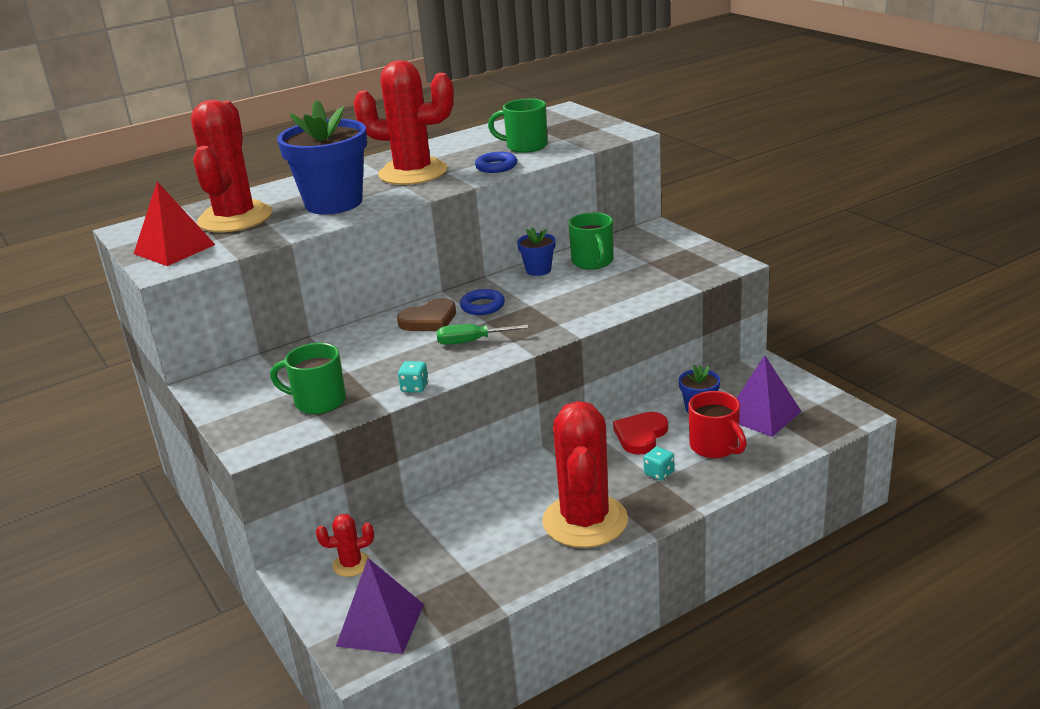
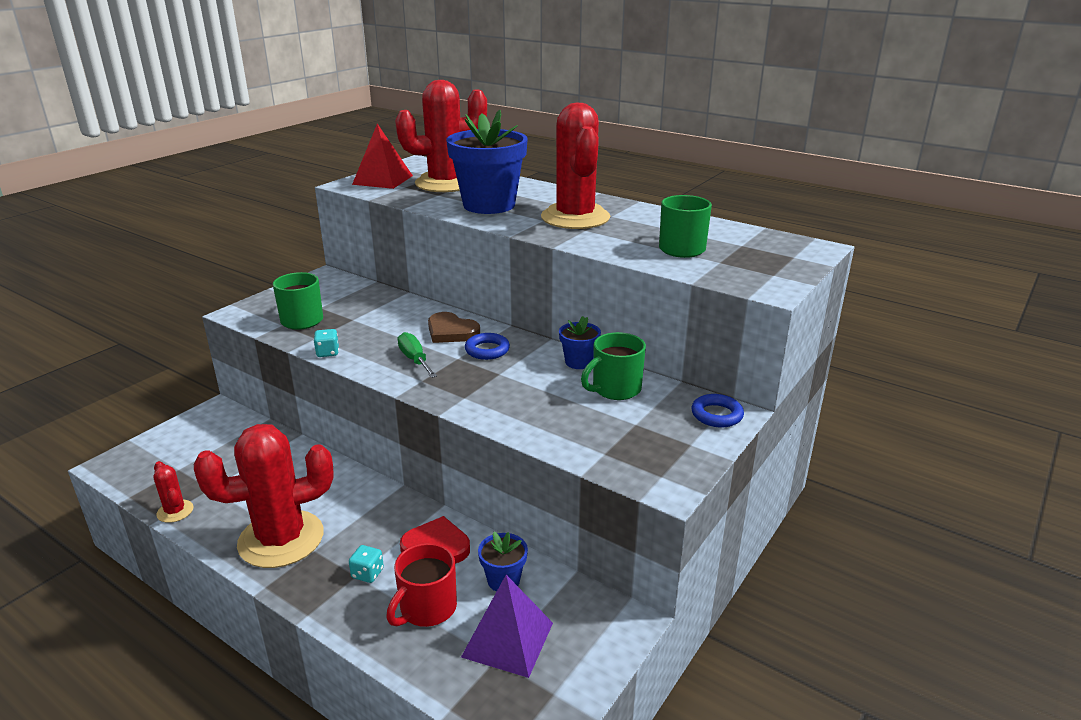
camera: 65 degrees right, 0 degrees up
red cactus [316,514,374,577] -> red cactus moved to [154,461,194,523]
purple pyramid [336,558,424,654] -> none
blue ring [475,152,517,173] -> blue ring moved to [691,394,744,427]

